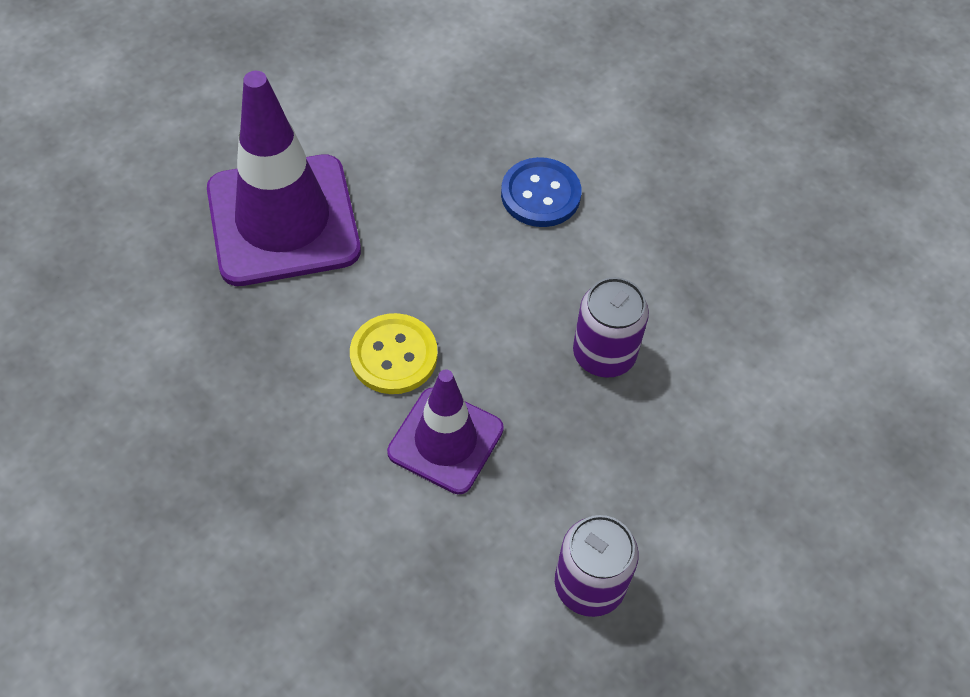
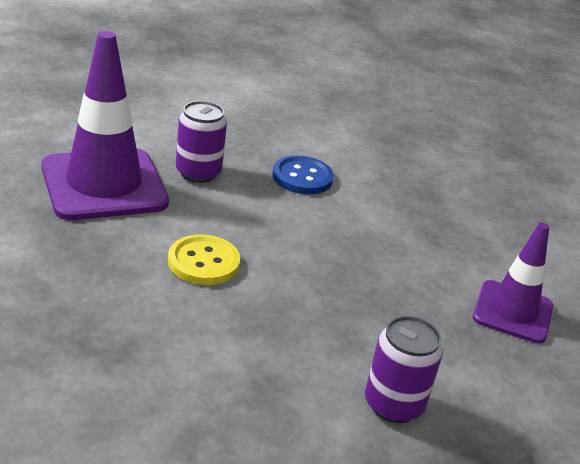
camera: 10 degrees left, 25 degrees down
purple traffic cone [387,369,504,494] -> purple traffic cone moved to [473,223,553,344]
purple can [573,277,649,378] -> purple can moved to [176,101,227,183]

